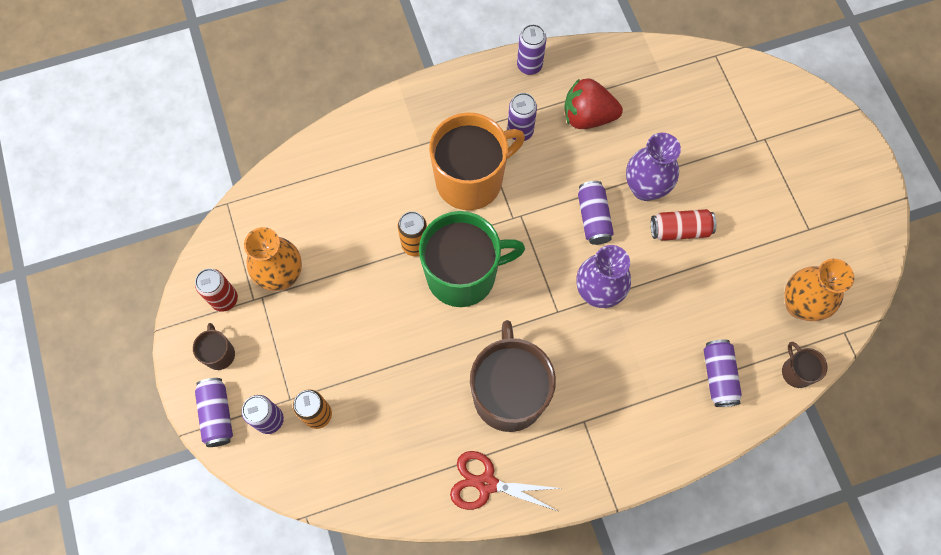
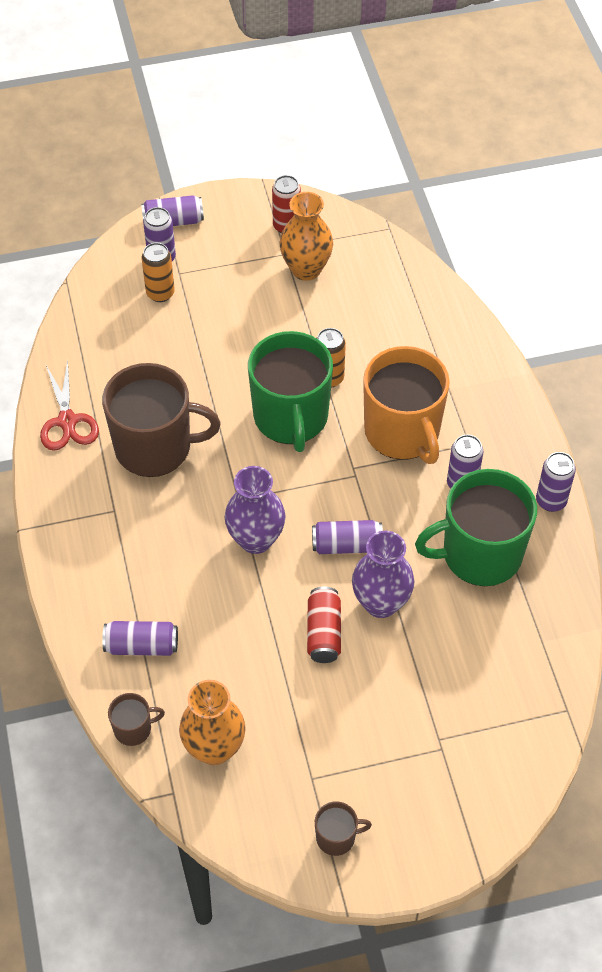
camera: 95 degrees right, 15 degrees down
brown mug [193,323,235,370] -> brown mug moved to [315,801,372,856]
red scissors [450,451,562,511] -> red scissors turned 150 degrees clockwise [40,360,99,451]
red strawberry [564,78,623,129] -> green mug [415,469,537,586]

